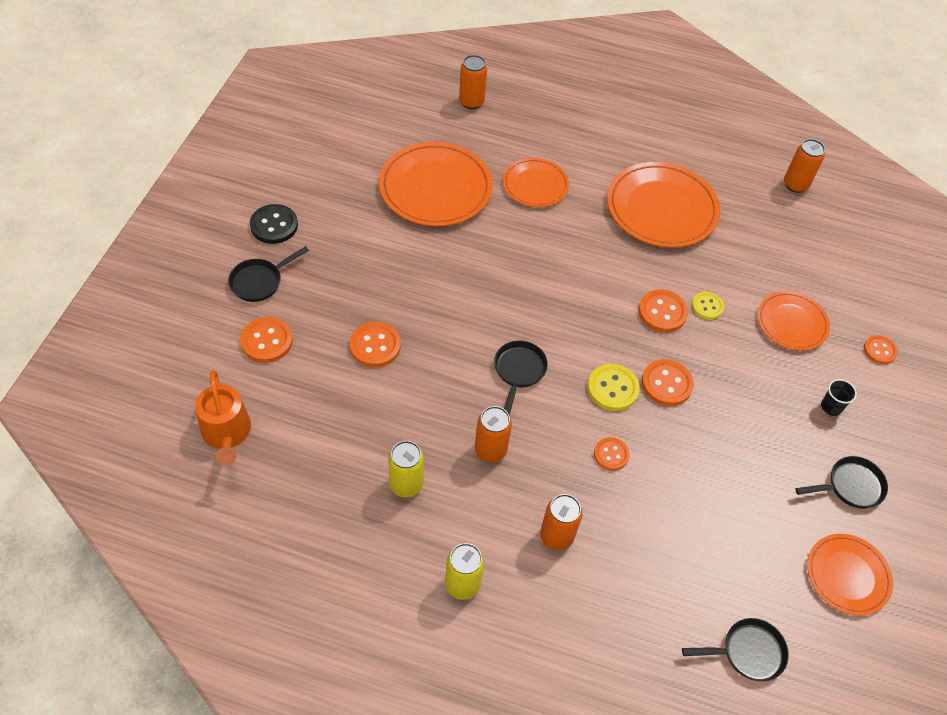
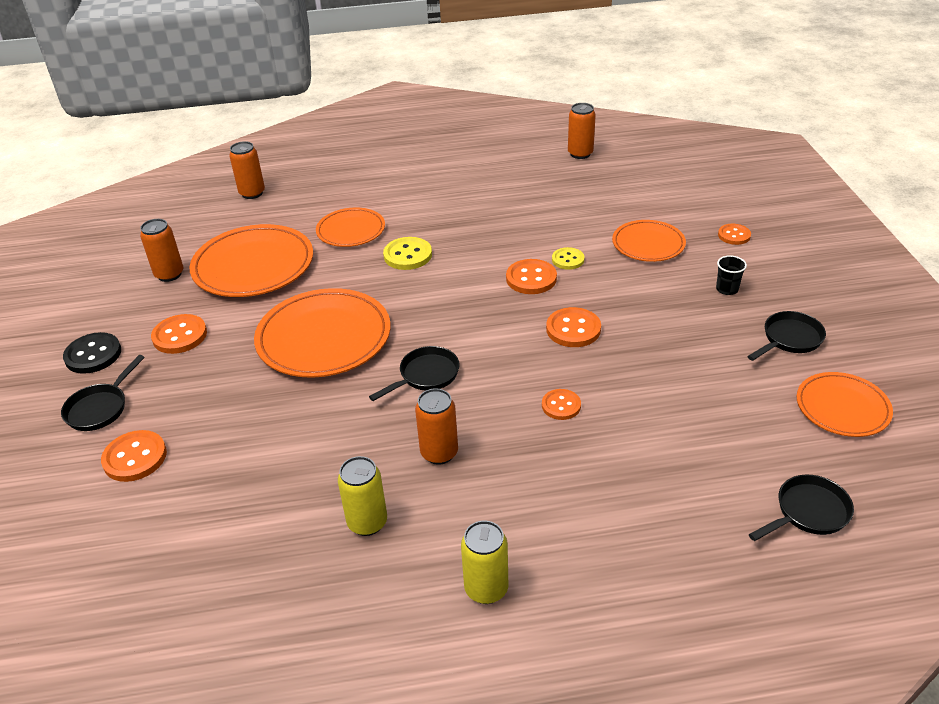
camera: 20 degrees left, 15 degrees down
orange watering can [195,370,251,466] -> none
orange button [350,322,401,367] -> orange button moved to [151,314,207,354]
black pan [494,341,548,415] -> black pan turned 60 degrees clockwise [369,346,460,401]
orange can [540,494,583,550] -> orange can moved to [140,219,183,282]
yellow button [587,364,640,411] -> yellow button moved to [383,237,432,270]
orange plate [607,162,720,248] -> orange plate moved to [254,288,390,378]

